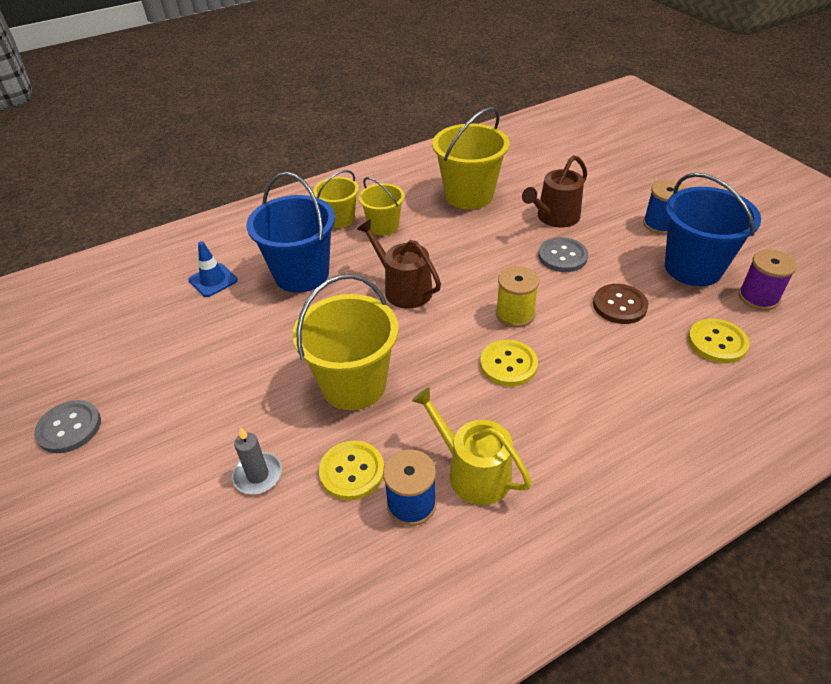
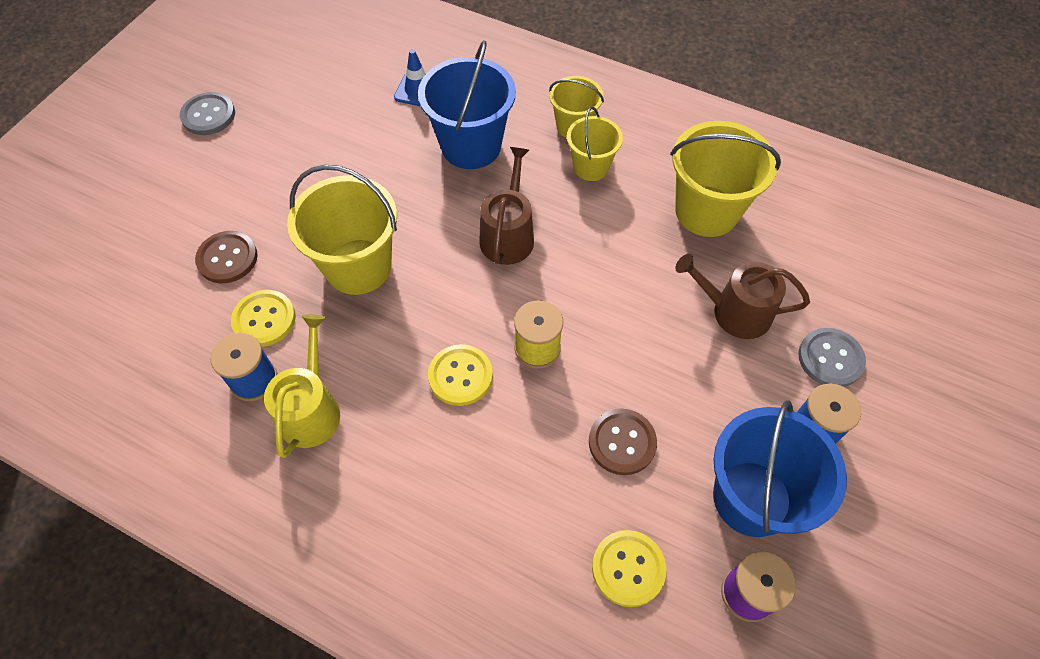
camera: 55 degrees right, 15 degrees up
grey candle [232,427,282,494] -> brown button [195,231,257,283]
grey button [538,237,588,272] -> grey button moved to [798,328,866,387]

